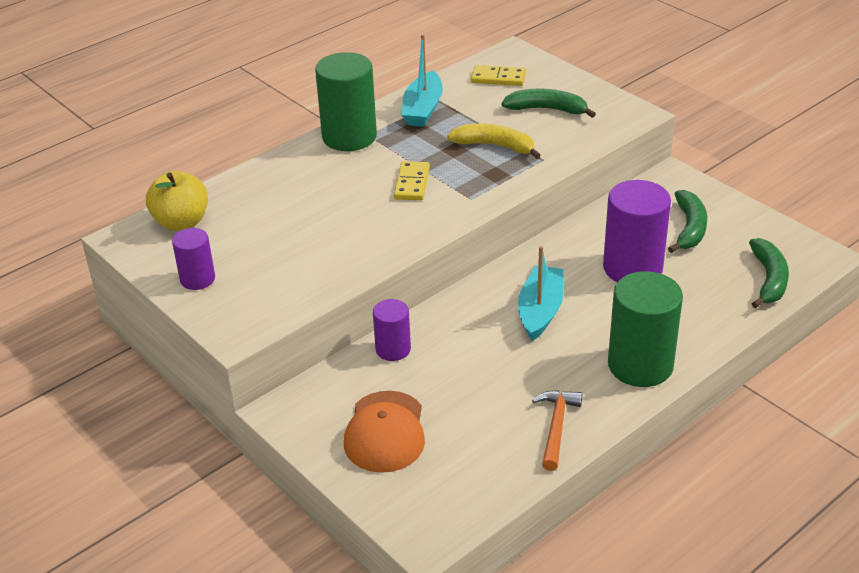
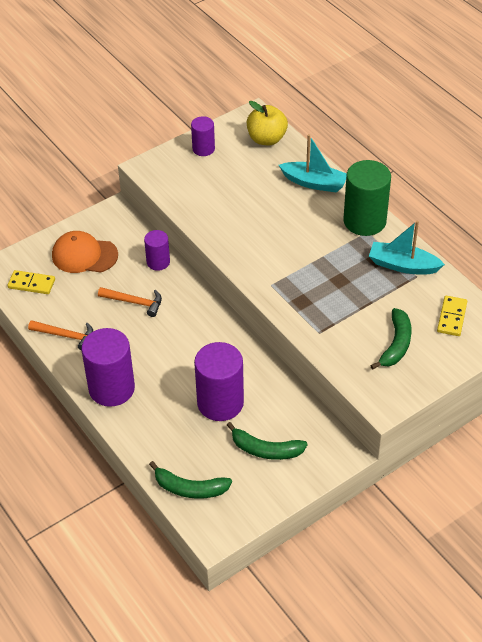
camera: 95 degrees right, 10 degrees up
yellow domino [394,161,430,200] -> yellow domino moved to [7,270,55,294]
yellow banana [447,123,541,159] -> none
turquoise boat [518,246,564,341] -> turquoise boat moved to [279,134,347,193]
green cylinder [608,271,683,387] -> purple cylinder [81,328,135,407]
none -> orange hammer [98,287,162,317]

